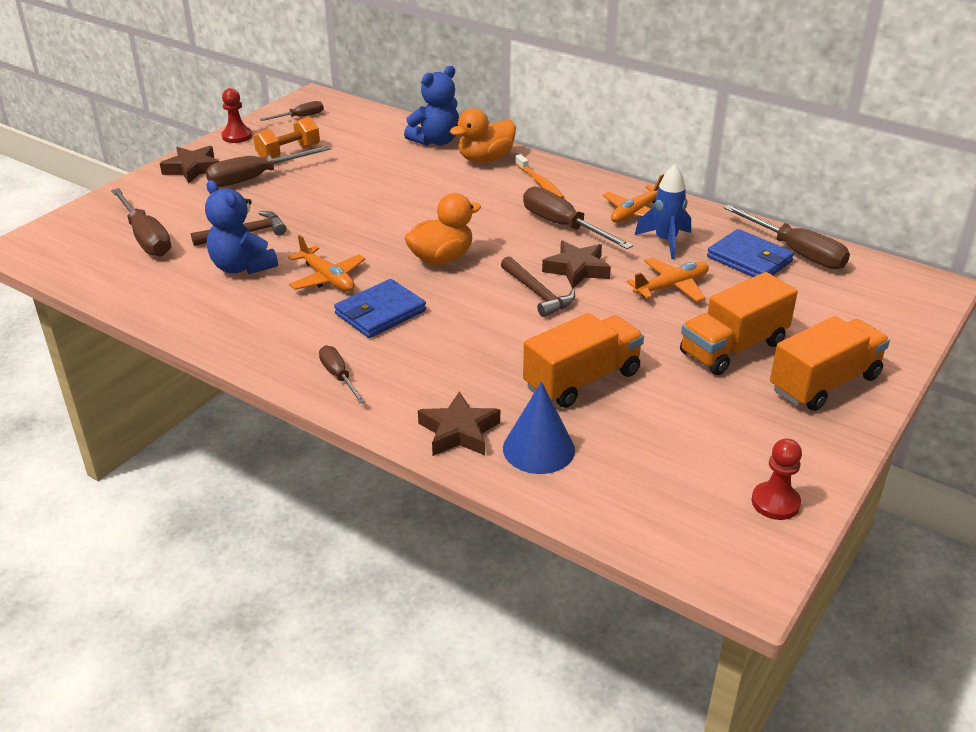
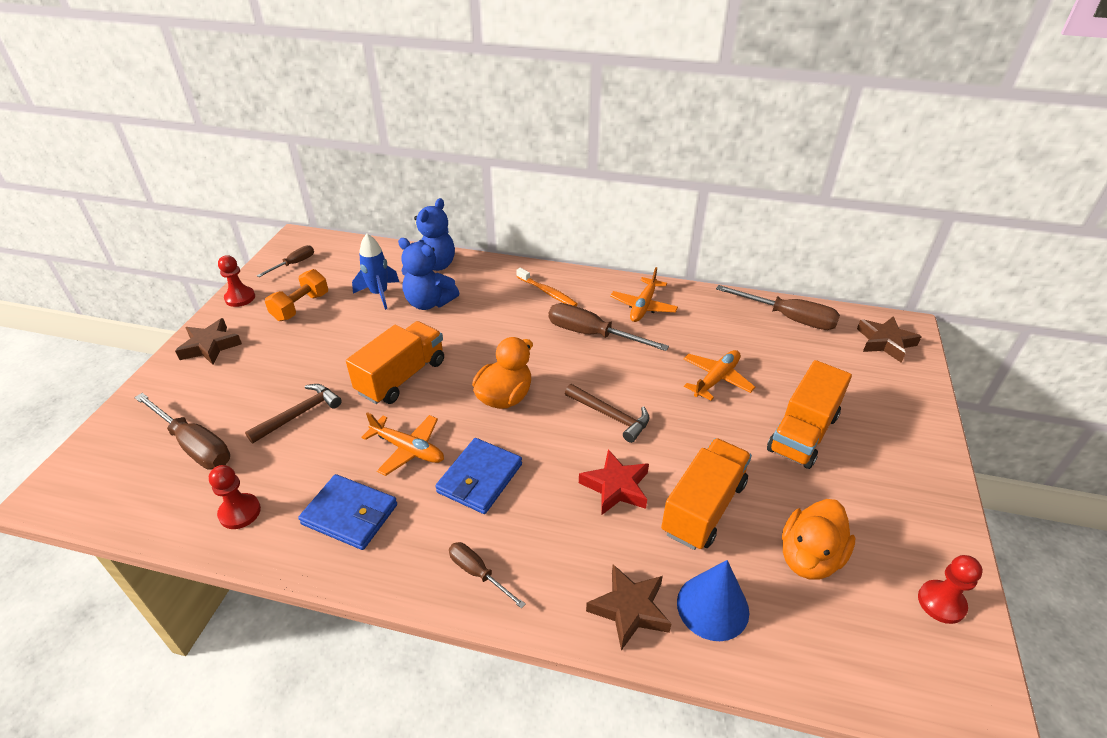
camera: 20 degrees left, 5 degrees up
brown screwdriver [205,146,330,187] -> none
blue teddy bear [205,180,278,274] -> blue teddy bear moved to [398,238,459,310]
orange duck [450,108,516,163] -> orange duck moved to [782,499,855,580]
brown star [542,241,611,289] -> brown star moved to [857,316,922,363]
blue rocket [635,164,691,259] -> blue rocket moved to [352,234,399,310]
blue wallet [707,229,794,277] -> blue wallet moved to [298,474,397,550]
orange truck [770,316,890,411] -> orange truck moved to [346,321,444,404]
none -> red pawn [209,465,261,529]
none -> red star [579,449,649,515]

